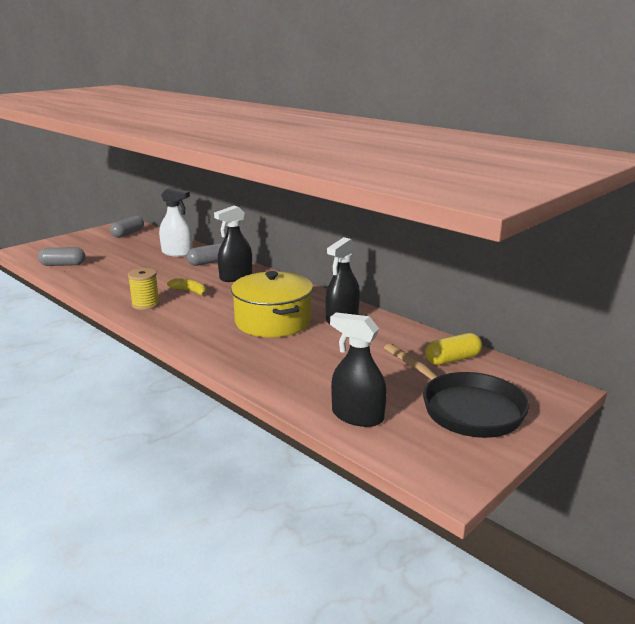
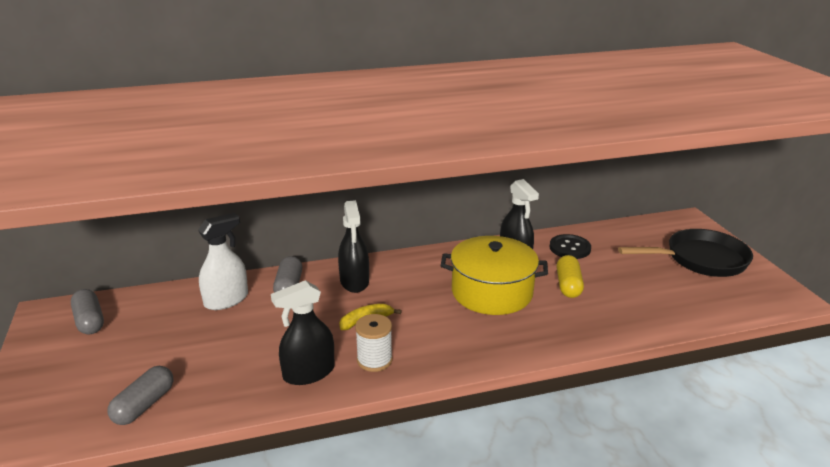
camera: 60 degrees left, 5 degrees up
yellow spool [128,268,160,310] -> white spool [355,314,393,372]
black spray bottle [330,312,387,427] -> black spray bottle moved to [271,280,334,385]
yellow capsule [425,333,482,365] -> yellow capsule moved to [557,255,584,298]
none -> black button [550,234,591,259]

